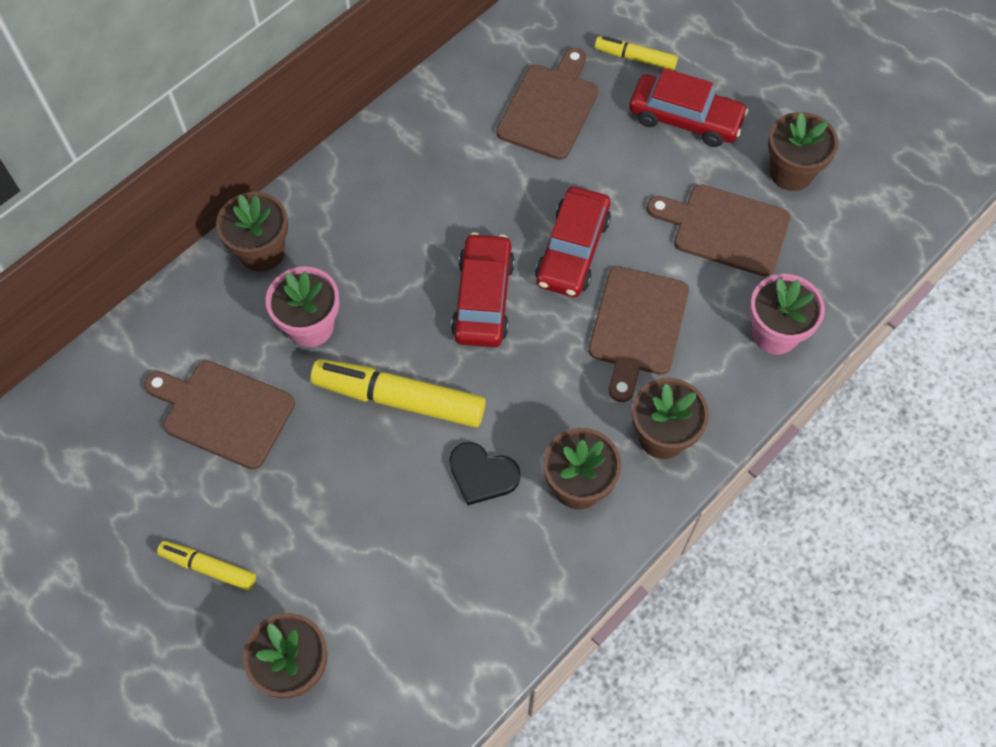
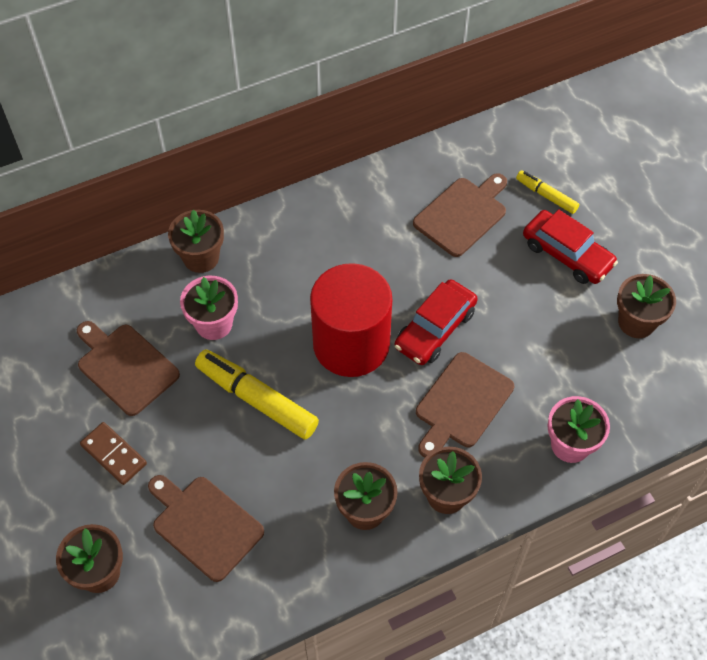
camera: 20 degrees right, 5 degrees down
yellow marker [157,541,256,591] -> none
black heart [449,442,521,505] -> none
red car [451,233,515,347] -> red cylinder [310,263,392,377]
brown cutting board [647,184,791,277] -> brown cutting board moved to [148,475,264,582]
none -> brown domino [80,422,147,485]

